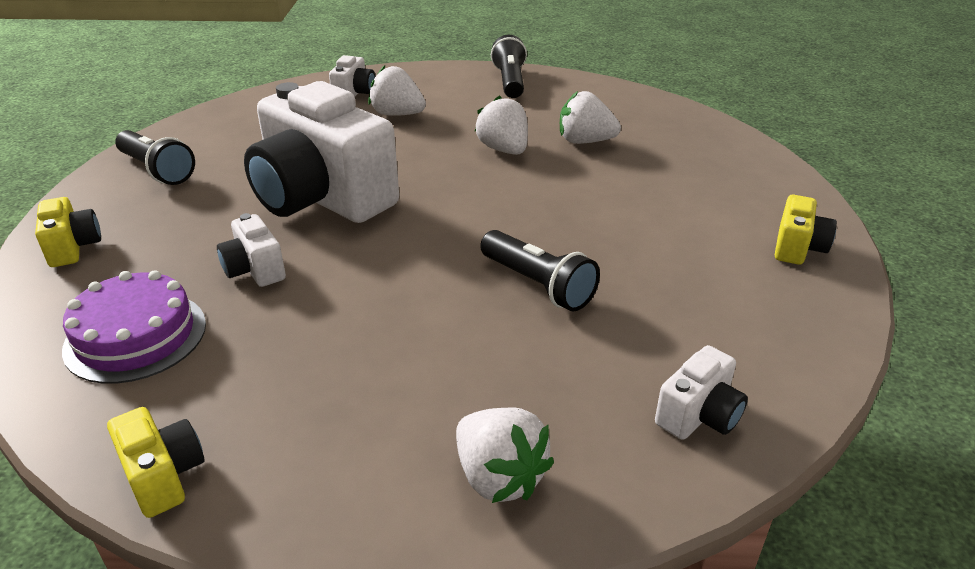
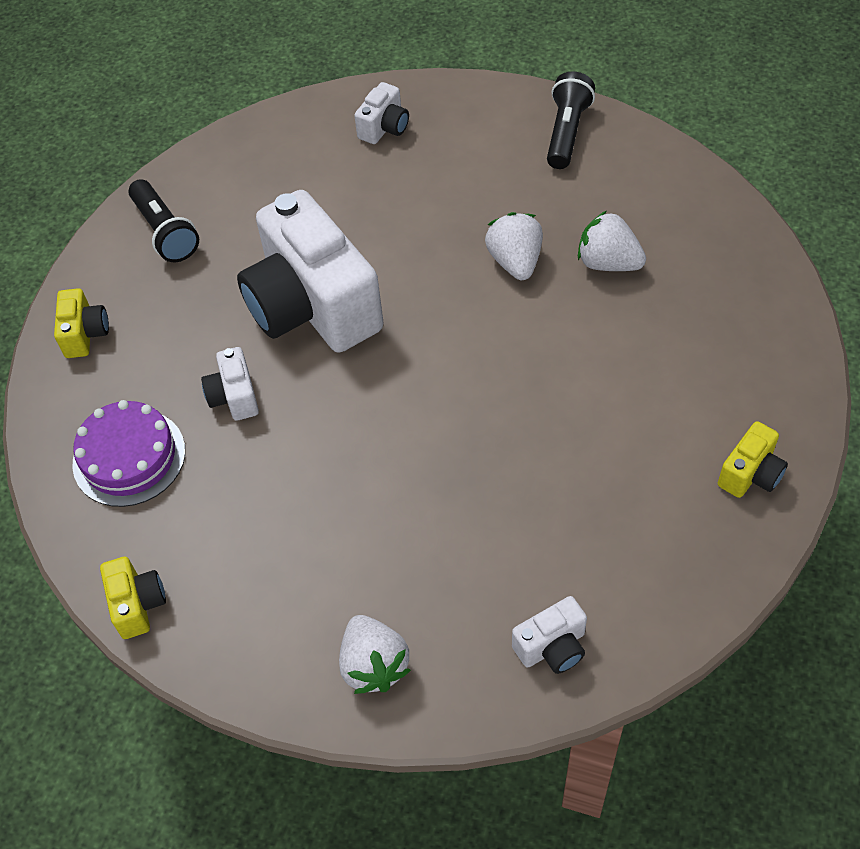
camera: 20 degrees right, 20 degrees up
white strawberry [368,65,426,116] -> none
black flashlight [480,230,600,311] -> none

